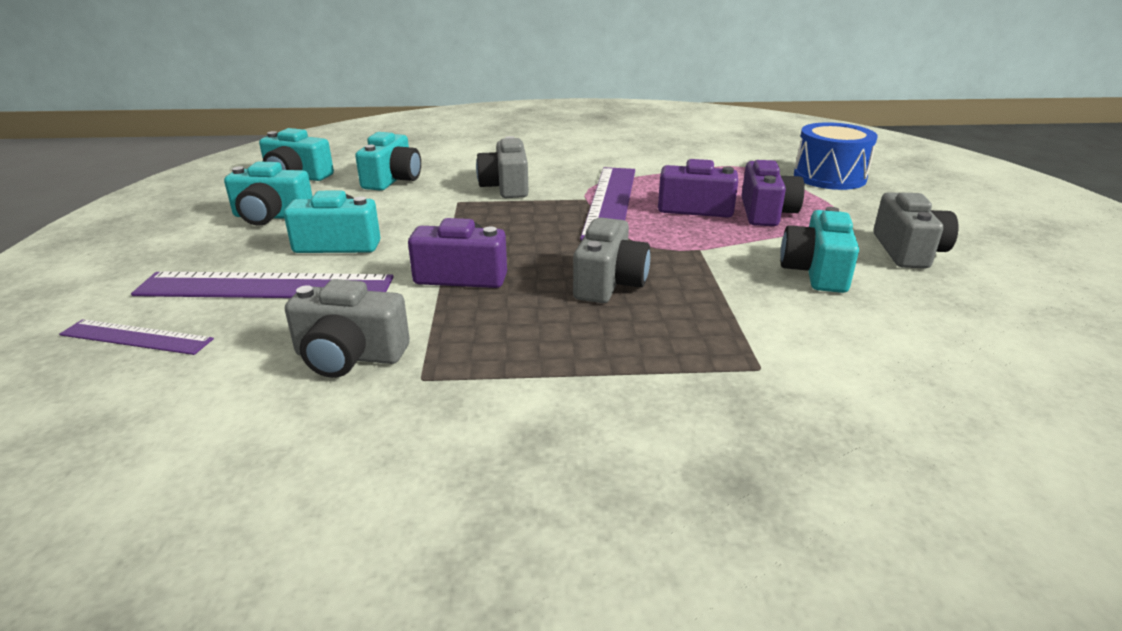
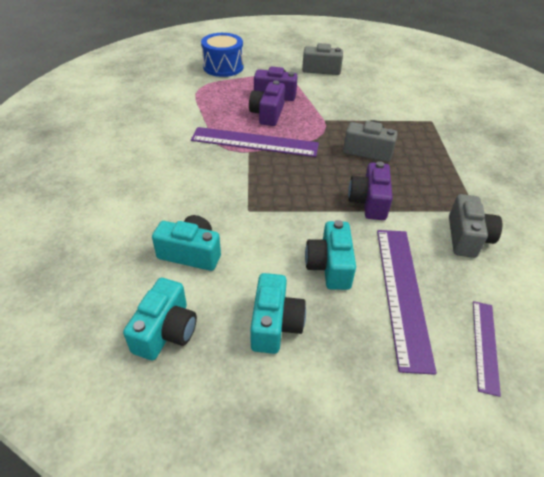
camera: 90 degrees left, 15 degrees up
grey camera [476,136,528,198] -> none
turquoise camera [780,207,859,293] -> none

